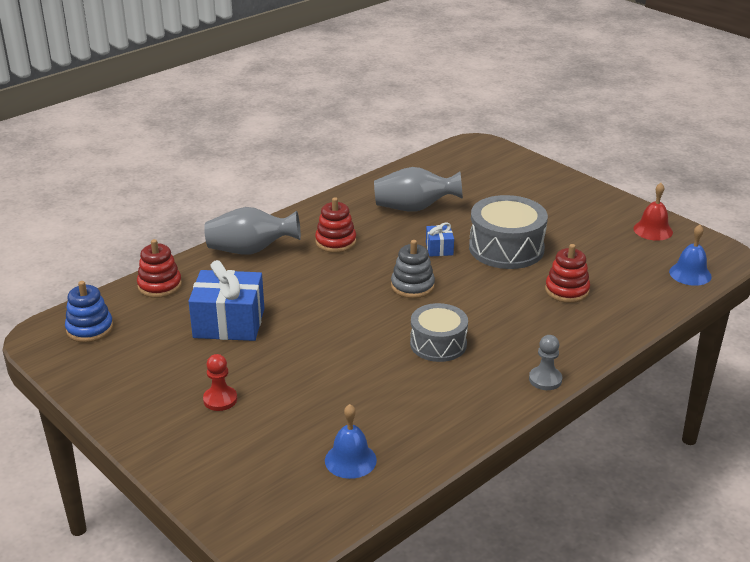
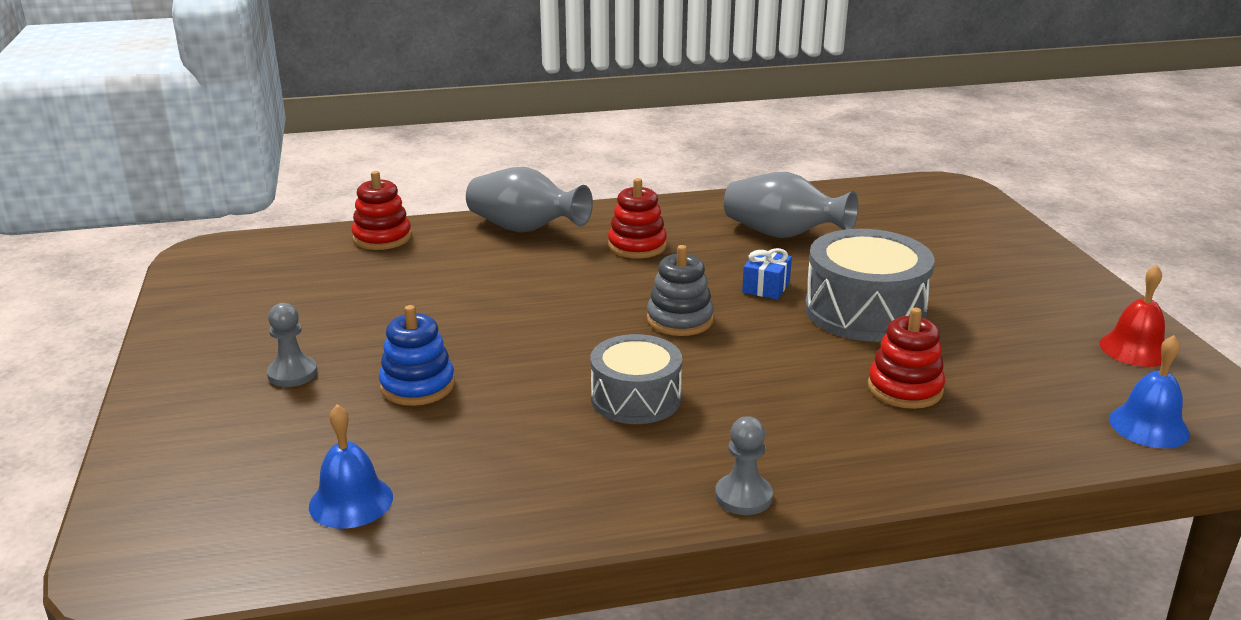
camera: 30 degrees right, 5 degrees down
blue stacking toy [65,281,113,343] -> blue stacking toy moved to [379,305,455,406]
blue gift [188,260,264,341] -> none
red pawn [203,354,237,411] -> grey pawn [267,303,317,387]

